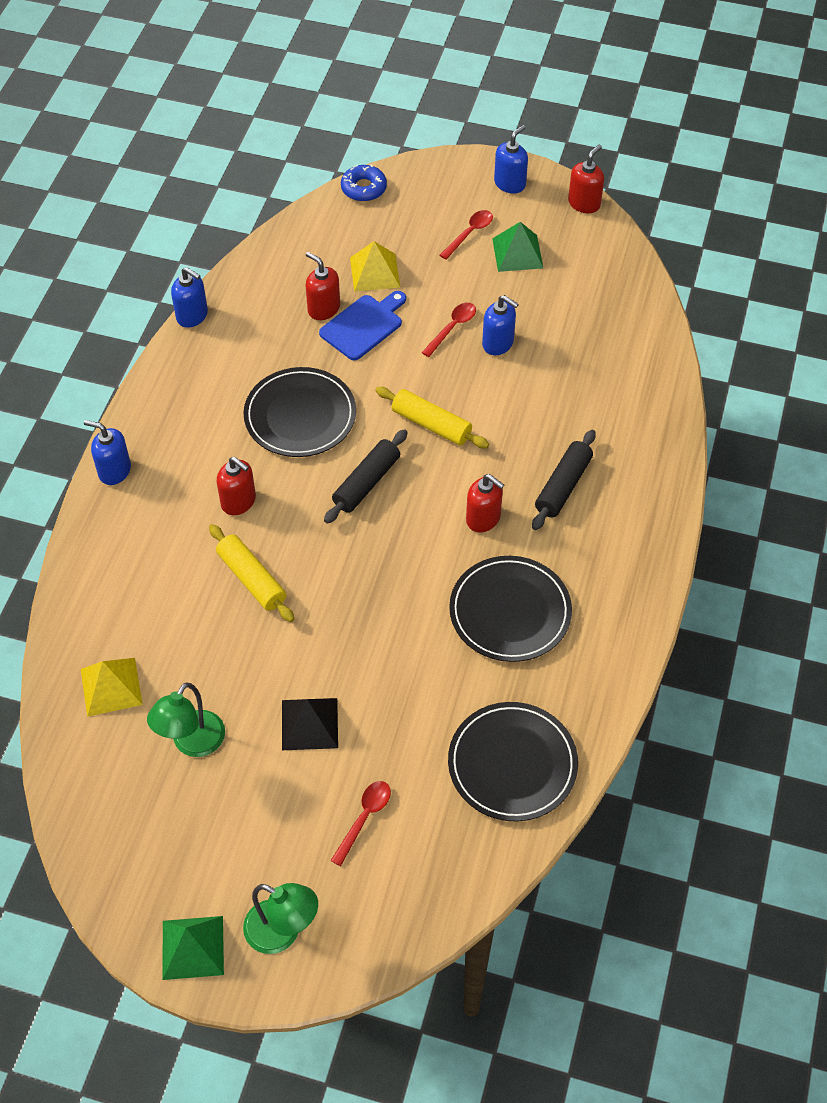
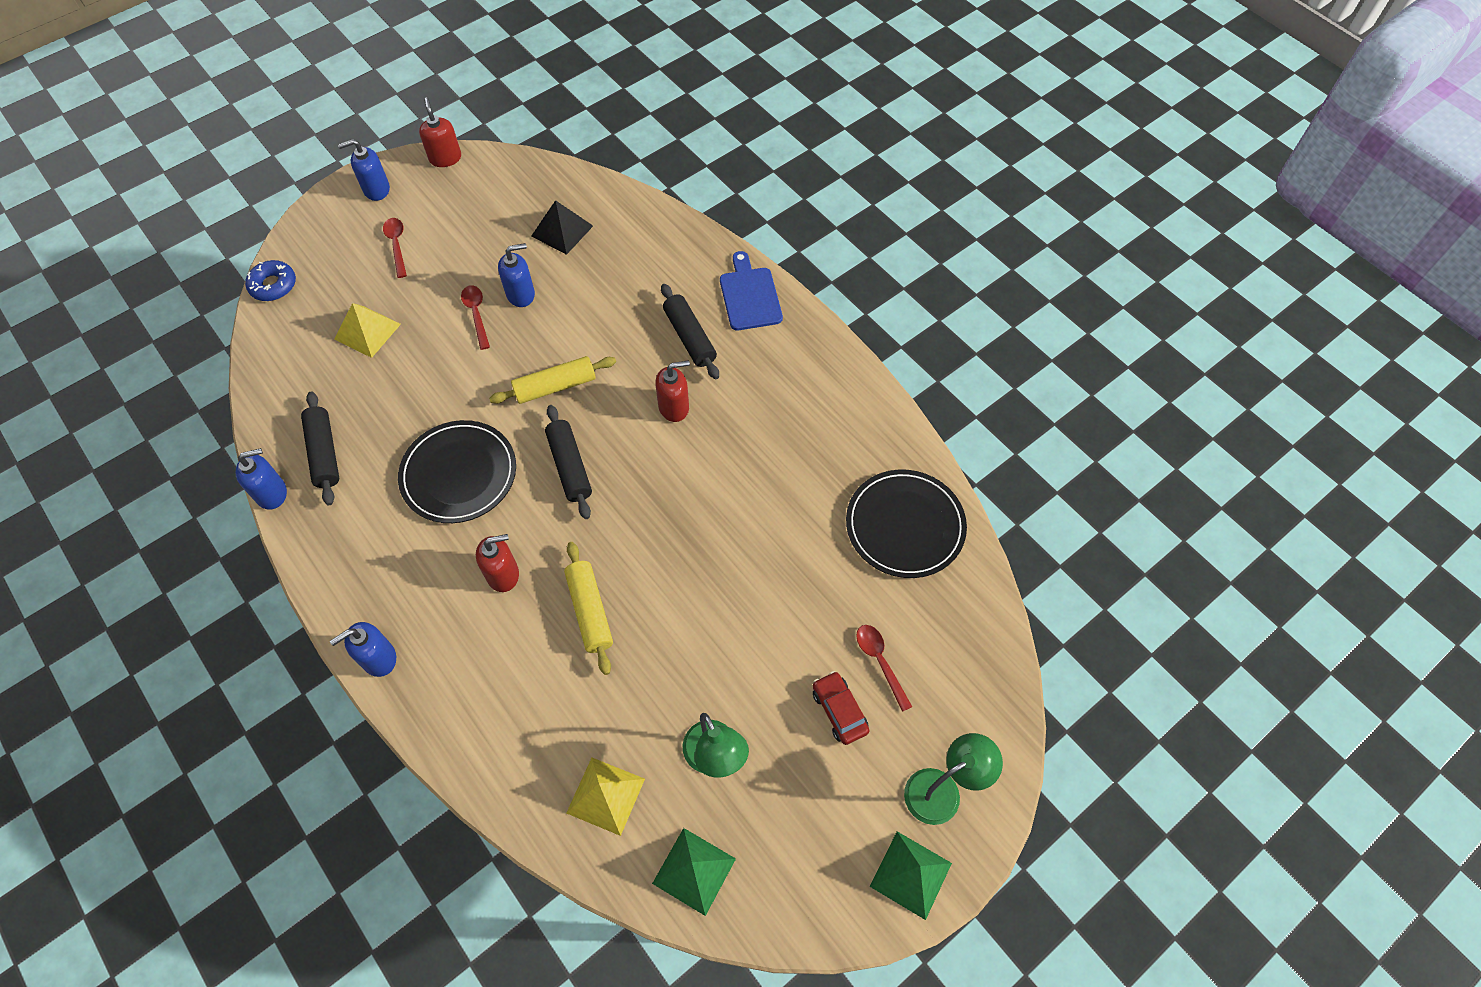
camera: 55 degrees left, 5 degrees up
yellow rolling pin [209,524,294,622] -> yellow rolling pin turned 75 degrees clockwise [564,542,613,675]
black pyramid [282,698,338,750] -> black pyramid moved to [532,200,593,255]
red soap dispenser [306,252,340,320] -> none
blue cutting board [319,291,406,361] -> blue cutting board moved to [720,251,783,330]
black plate [449,556,572,662] -> none
green pyramid [492,222,543,272] -> green pyramid moved to [652,828,736,916]
blue soap dispenser [494,125,528,193] -> blue soap dispenser turned 90 degrees counterclockwise [338,139,390,201]
none -> black rolling pin [301,391,339,505]
none -> red car [813,671,869,745]

